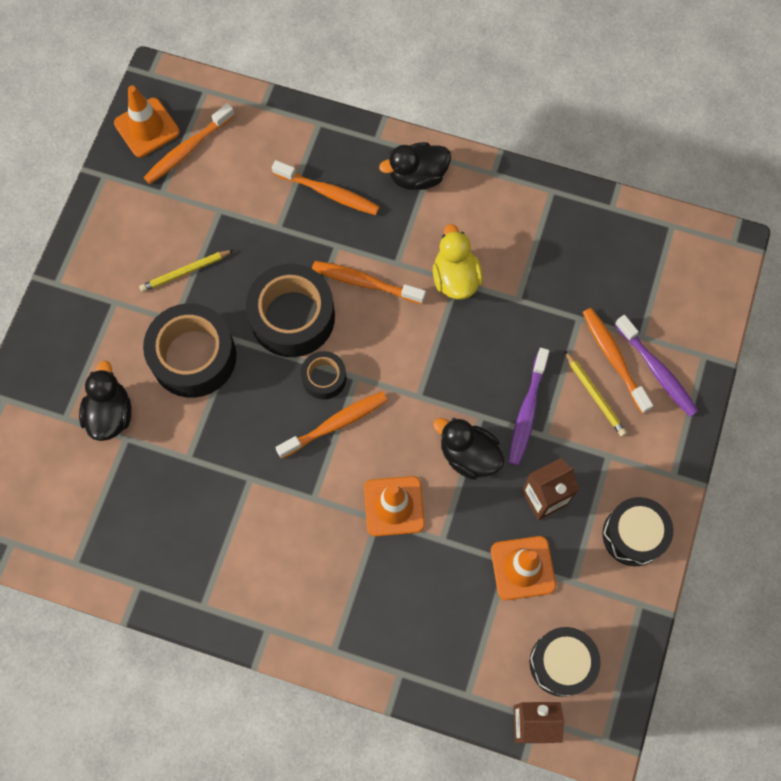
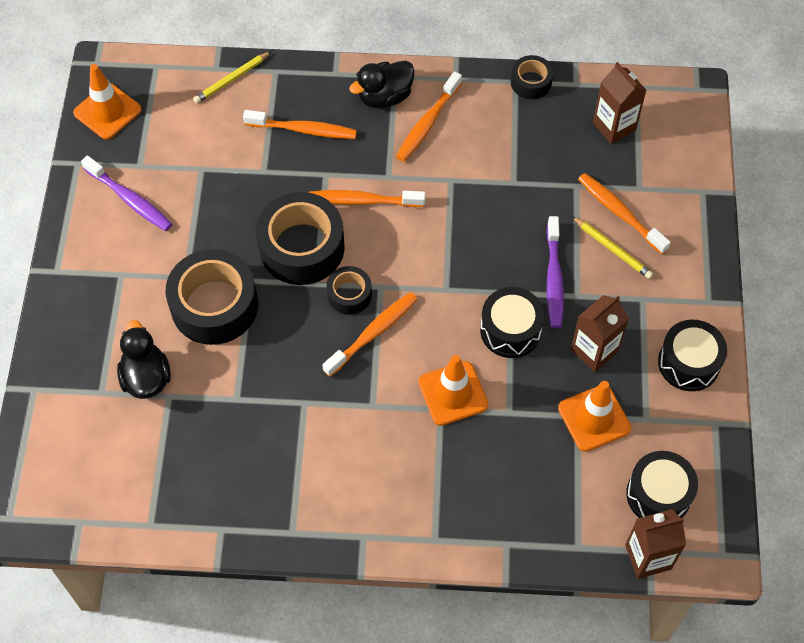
camera: 15 degrees left, 10 degrees down
yellow pencil [139,250,233,292] -> yellow pencil moved to [193,51,272,104]
orange toothbrush [143,103,235,184] -> orange toothbrush moved to [396,72,462,162]
yellow duck [433,224,483,300] -> none
black duck [433,418,505,480] -> black drum [480,287,544,358]
purple toothbrush [615,315,699,417] -> purple toothbrush moved to [81,155,172,231]
none -> black tape [511,55,553,99]
none -> brown carton [593,62,647,144]

